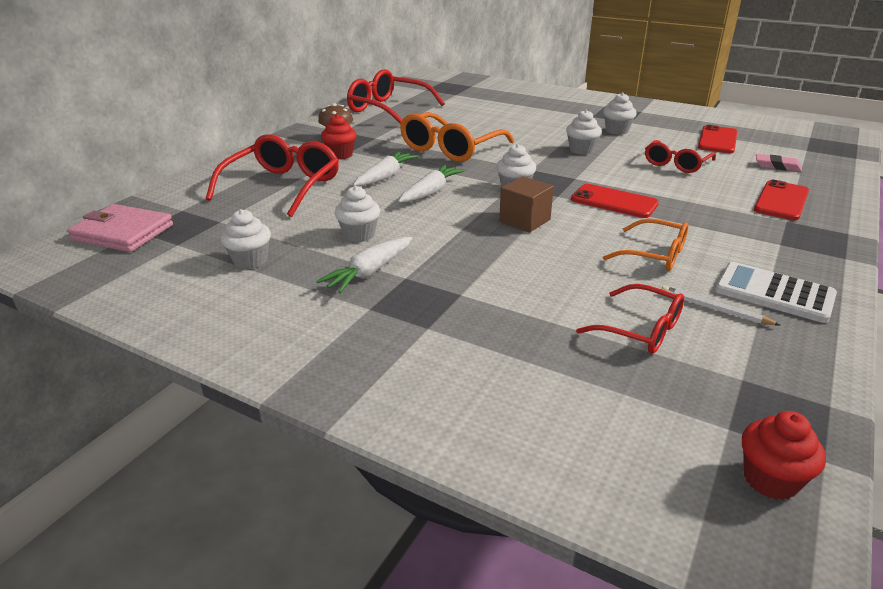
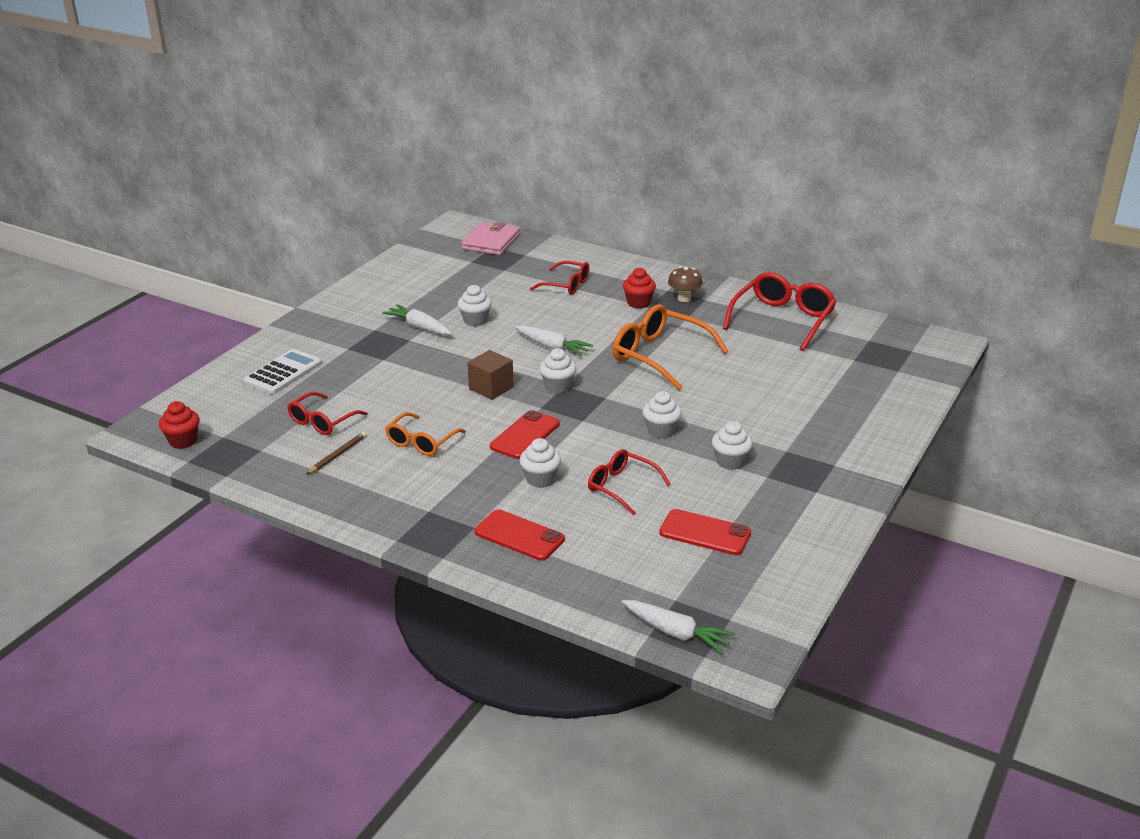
camera: 90 degrees right, 0 degrees up
red glasses [206,134,339,217] -> red glasses [530,261,589,295], size x0.60
white cupcake [221,209,271,269] -> white cupcake moved to [520,438,561,488]
white carrot [353,151,419,186] -> white carrot moved to [622,600,735,654]
white pencil [662,286,780,325] -> brown pencil [306,432,367,475]
white calculator [715,262,837,323] -> white calculator moved to [243,349,322,394]
pink eraser [756,154,802,172] -> none

